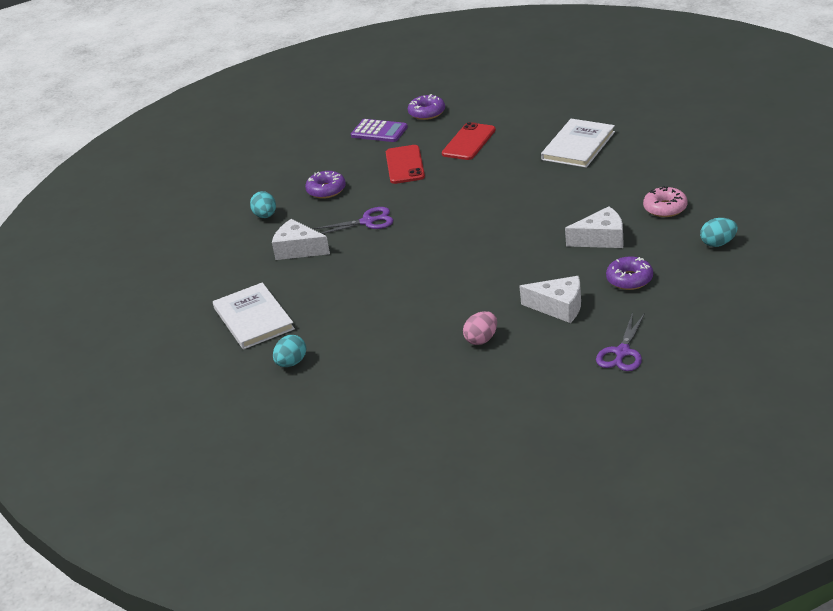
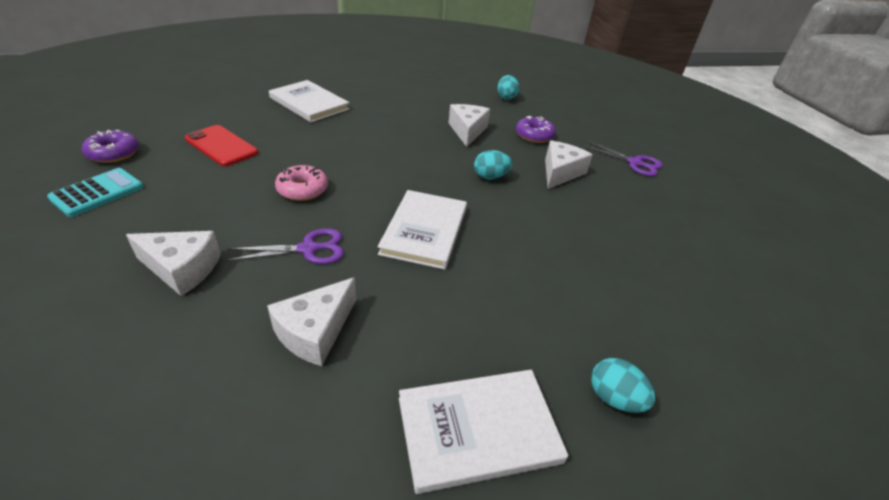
camera: 85 degrees left, 5 degrees up
turquoise egg [250,191,276,218] -> turquoise egg moved to [474,150,512,180]
purple donut [305,171,346,199] -> white cheese [126,231,221,296]
purple scissors [313,207,393,234] -> purple scissors turned 75 degrees clockwise [226,228,344,264]
purple calculator [351,119,408,142] -> turquoise calculator [47,168,143,217]
red phone [386,145,425,184] -> none
pink egg [463,311,497,345] -> none
pink donut [643,186,687,217] -> pink donut moved to [275,165,328,201]
none -> white book [378,190,467,270]

